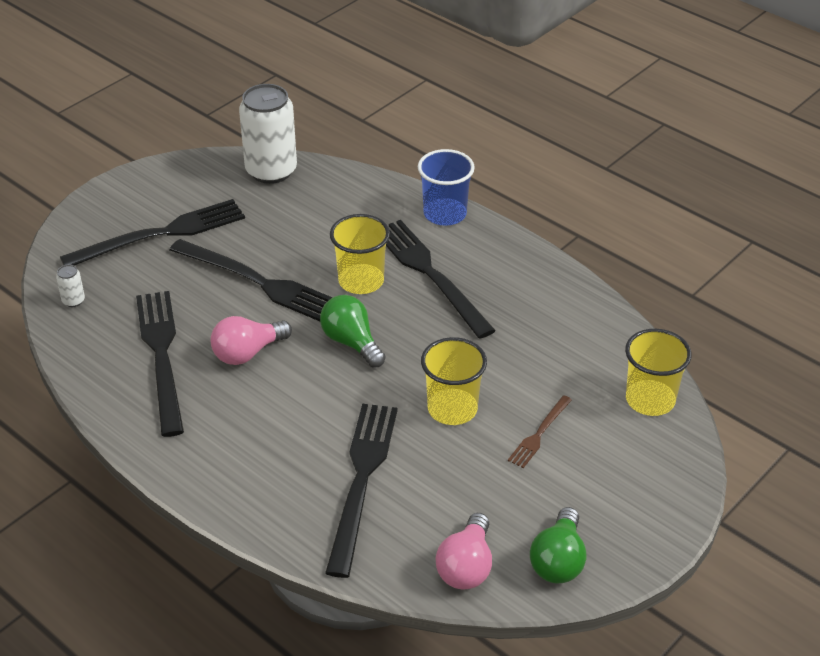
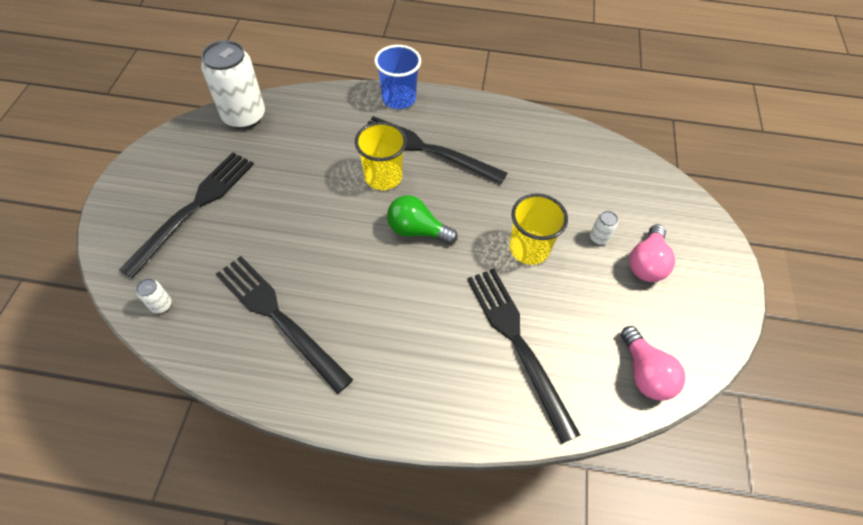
camera: 35 degrees left, 15 degrees up
black fork [170,239,333,321] -> none
pink light bulb [210,316,292,365] -> pink light bulb moved to [629,224,675,282]
brown fork [508,395,572,468] -> white can [590,211,618,245]
green light bulb [530,507,586,584] -> none
yellow cup [625,329,692,416] -> none

